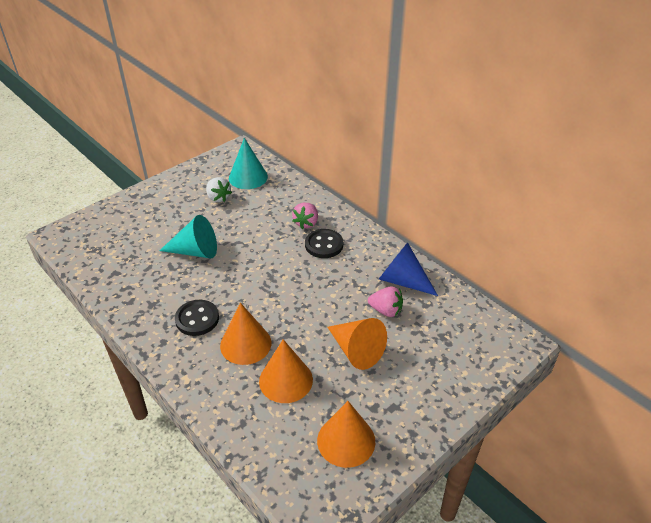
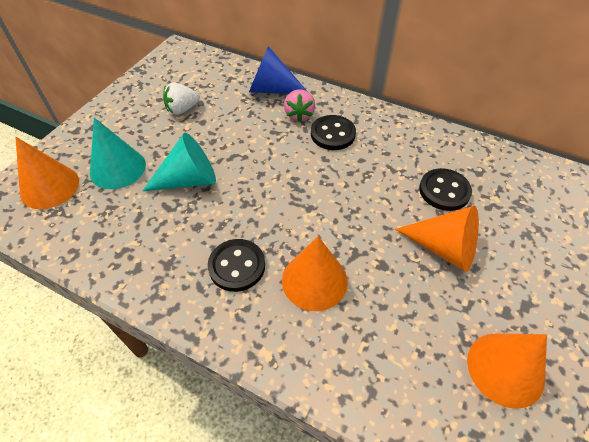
camera: 20 degrees left, 10 degrees up
white strawberry [206,177,232,202] -> white strawberry turned 120 degrees clockwise [163,83,200,115]
turquoise cone [229,138,268,189] -> turquoise cone moved to [90,118,146,189]
orange cone [259,339,313,403] -> orange cone moved to [15,137,79,209]
pink strawberry [368,287,403,317] -> black button [419,168,472,211]
blue cone [379,242,438,296] -> blue cone moved to [249,46,308,94]

